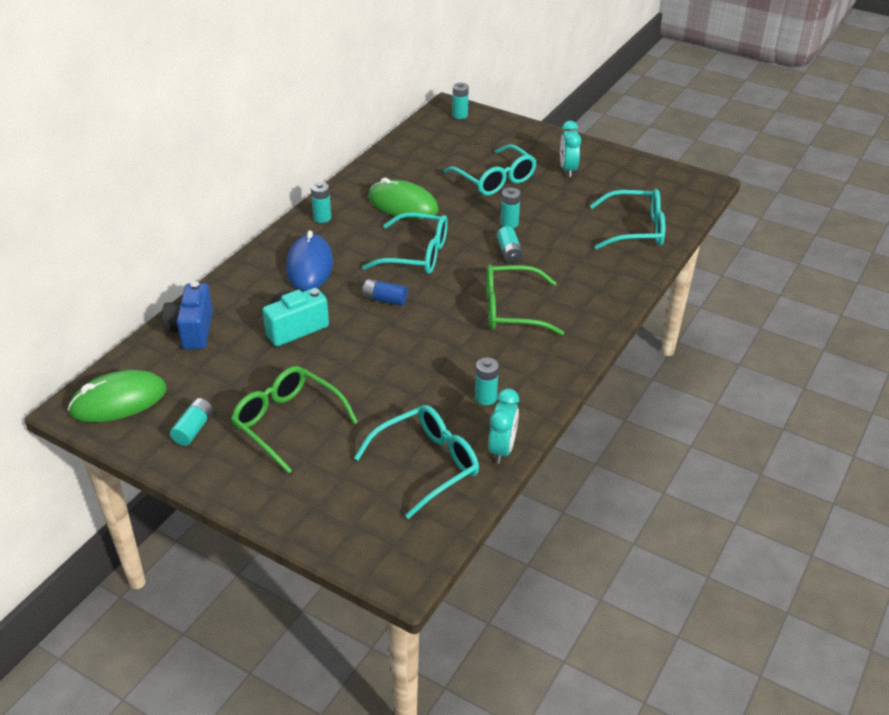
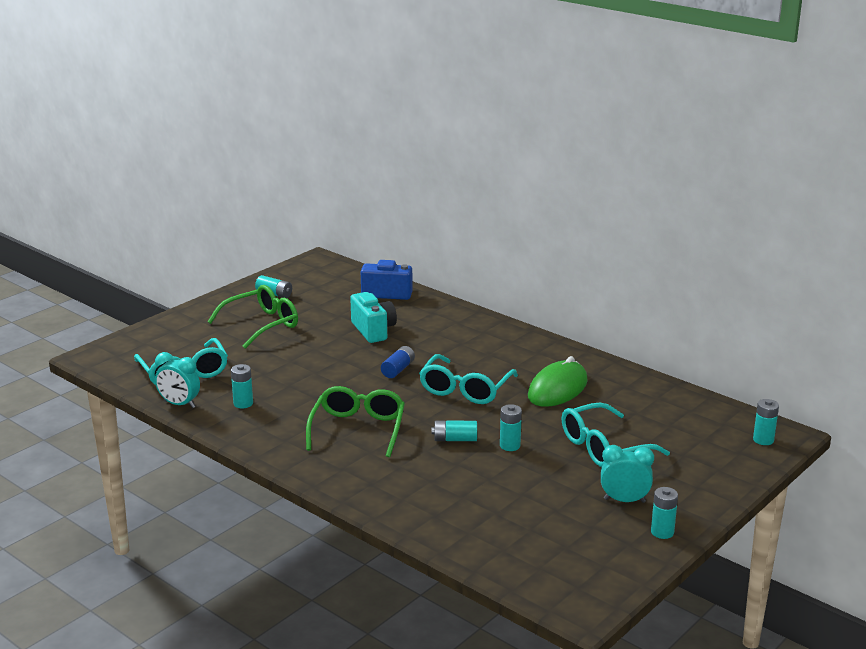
camera: 100 degrees right, 15 degrees down
green mouse [68,370,167,422] -> none
blue mouse [286,230,333,291] -> none
turquoise battery [311,182,331,223] -> turquoise battery moved to [651,487,678,539]
turquoise glasses [590,189,665,249] -> none

